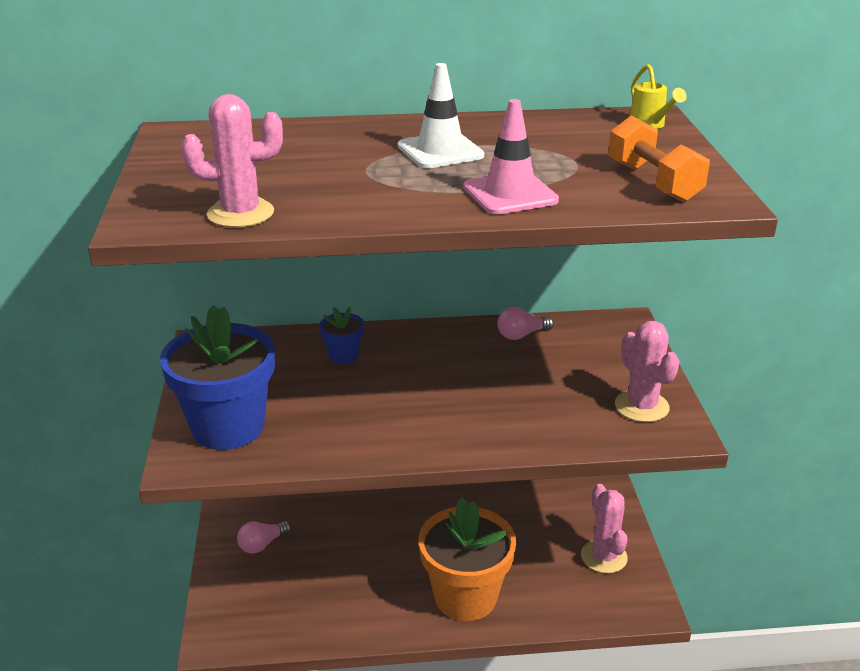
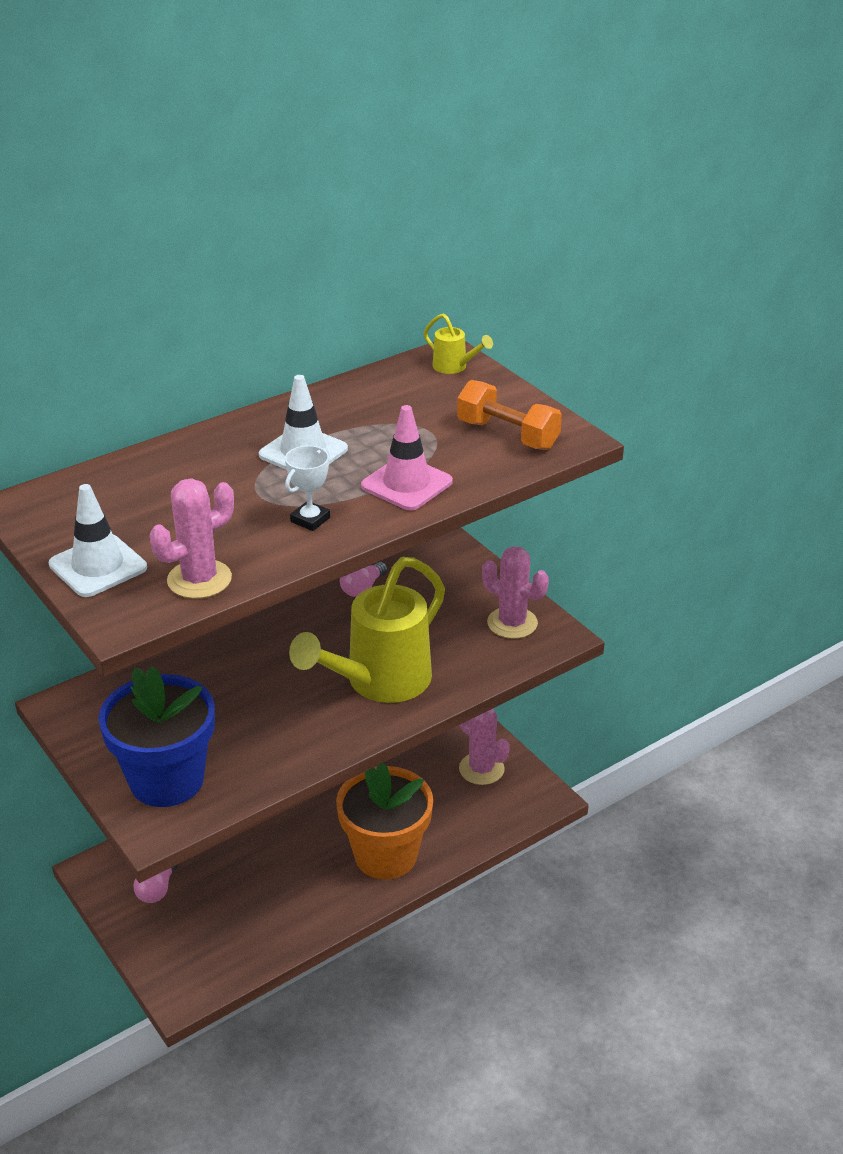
camera: 30 degrees left, 5 degrees up
blue flower pot [319,307,364,364] -> none
none -> white traffic cone [49,484,147,597]
none -> white trophy [285,446,330,531]
none -> yellow watering can [289,557,445,703]

